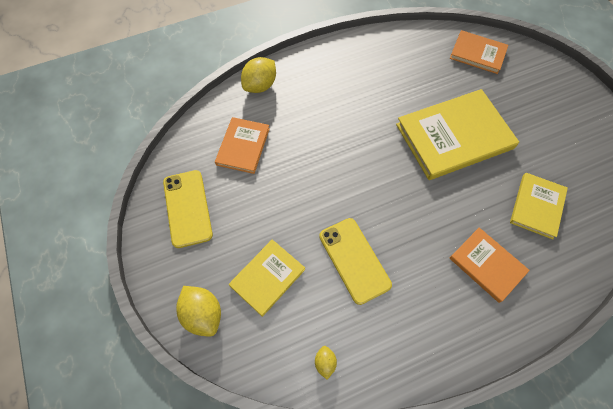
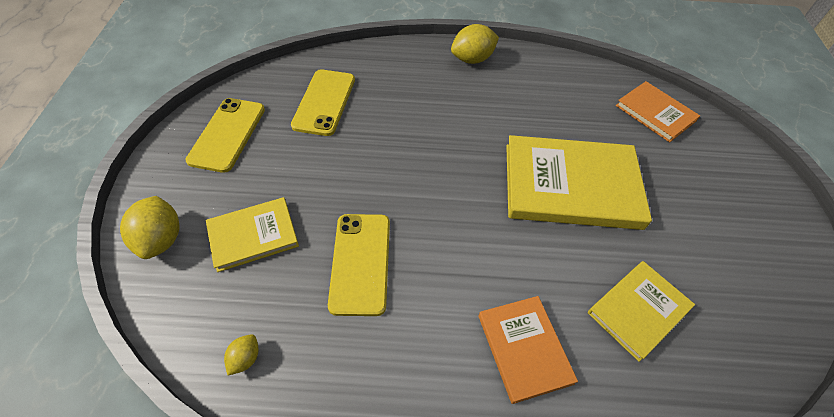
camera: 25 degrees right, 10 degrees down
orange book [215,117,270,174] -> yellow phone [291,69,355,136]
yellow lemon [241,57,276,93] -> yellow lemon moved to [451,24,499,64]

